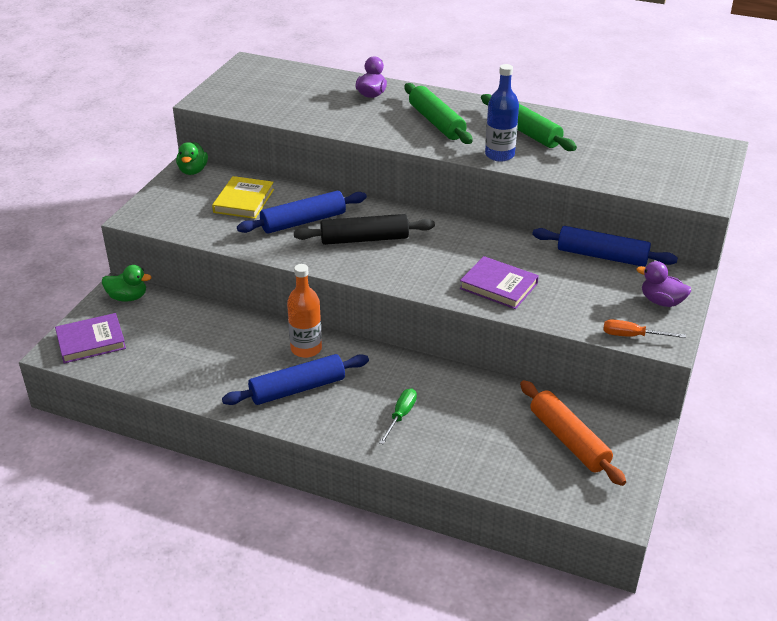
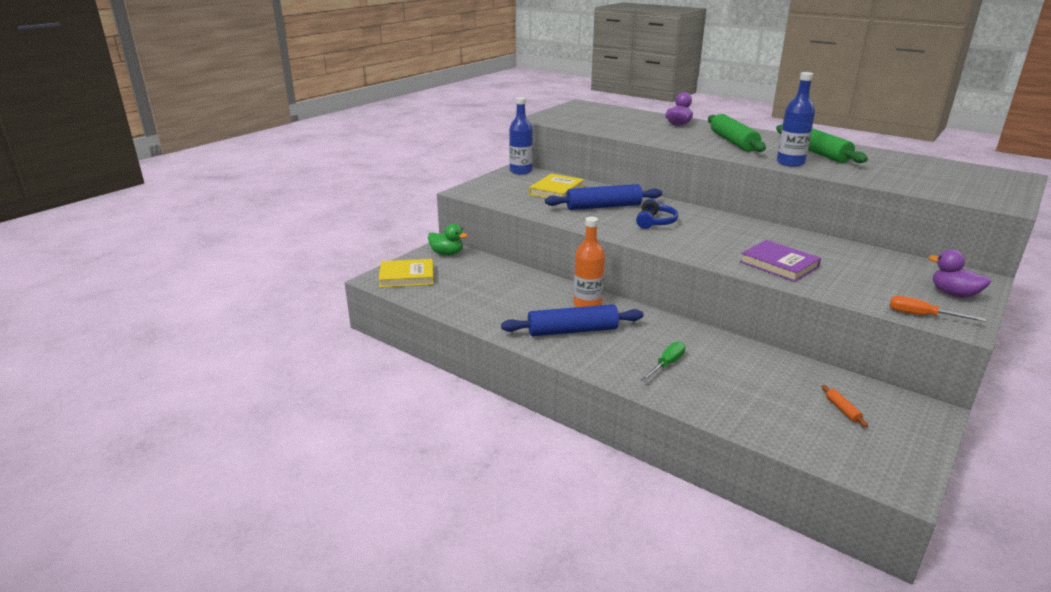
camera: 15 degrees right, 10 degrees down
purple book [55,313,126,364] -> yellow book [378,259,433,288]
green duck [176,142,208,175] -> blue bottle [509,97,533,175]
black rolling pin [294,214,435,245] -> blue headphones [636,198,678,229]
orange rolling pin [520,380,626,486] -> orange rolling pin [822,385,868,428], size x0.40
blue rolling pin [532,226,678,267] -> none

